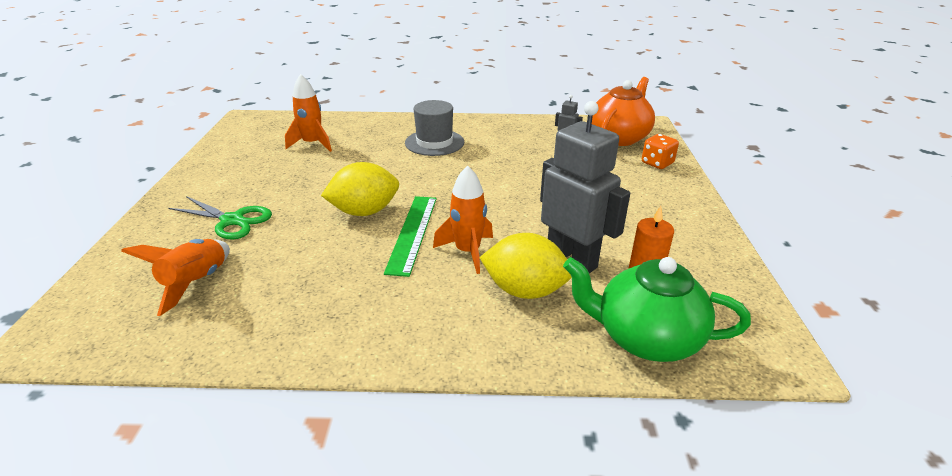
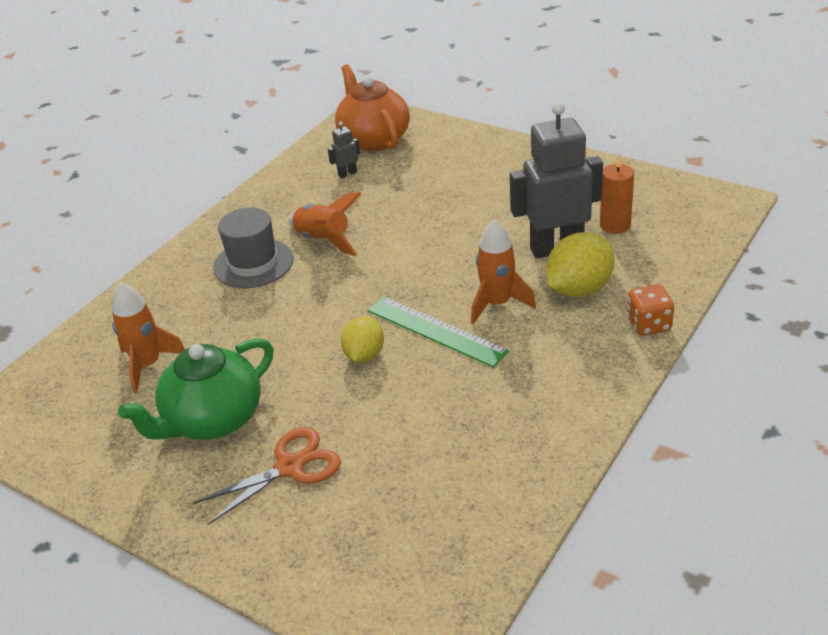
camera: 55 degrees left, 5 degrees up
orange rocket [121,239,230,316] -> orange rocket moved to [289,192,361,256]
green scissors [168,196,272,239] -> orange scissors [193,427,341,525]
yellow lemon [321,162,399,216] -> yellow lemon [341,316,384,363], size x0.66
green teapot [563,257,751,362] -> green teapot moved to [118,338,273,440]
orange dice [642,134,679,169] -> orange dice moved to [627,284,674,336]

